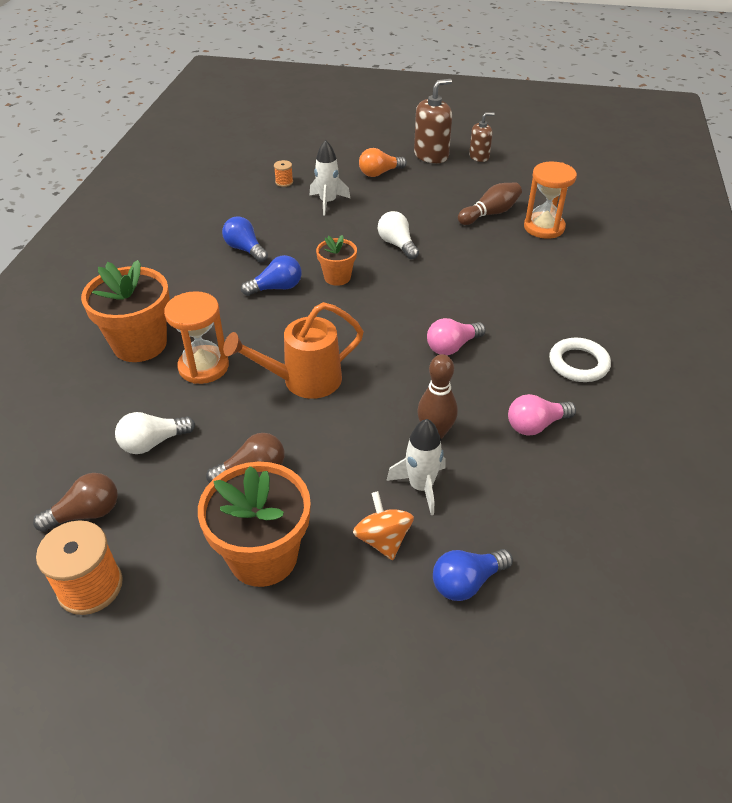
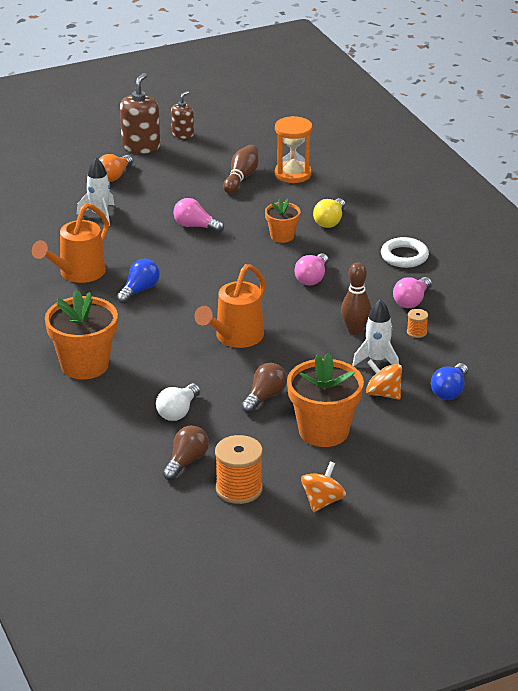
camera: 35 degrees left, 10 degrees down
orange hourglass [164,291,229,384] -> none
blue light bulb [222,216,268,262] -> orange watering can [32,203,109,283]
orange spool [274,160,293,187] -> orange spool moved to [407,309,428,338]
orange flower pot [316,235,357,286] -> orange flower pot moved to [265,199,300,243]
white light bulb [378,211,419,259] -> pink light bulb [173,198,224,233]
none -> orange spinning top [301,462,346,512]
none -> yellow light bulb [313,198,345,228]

